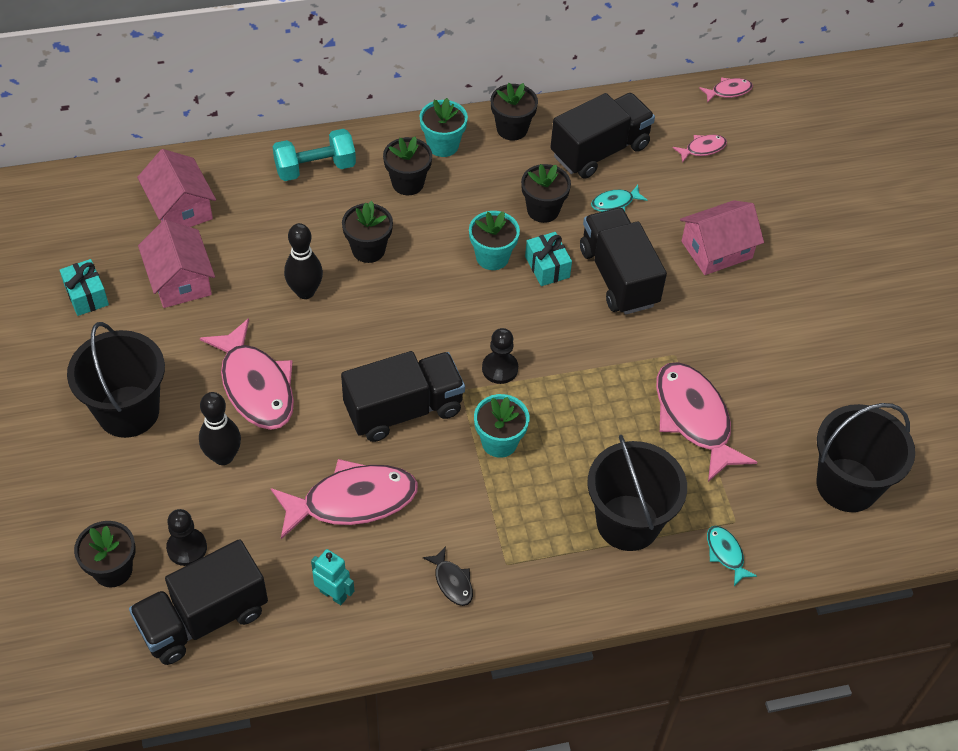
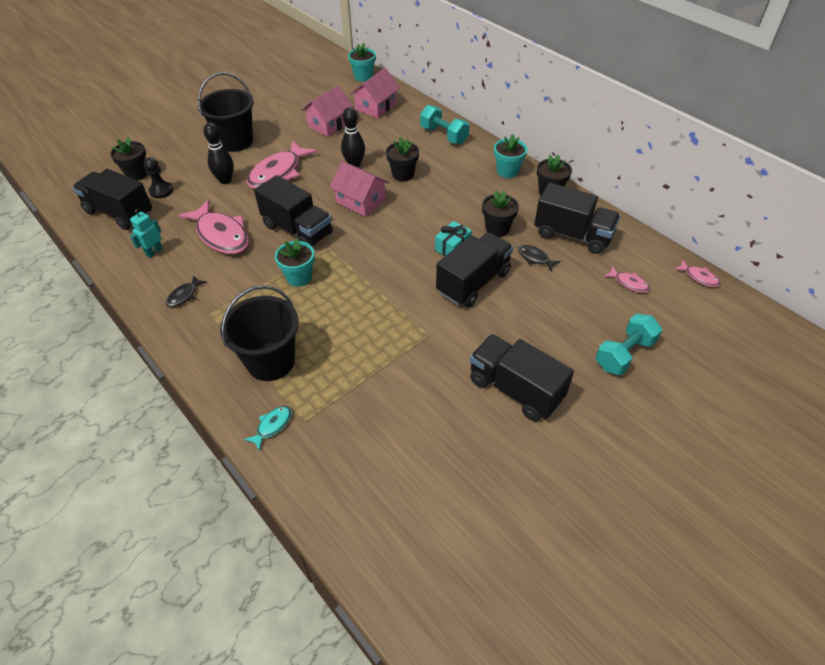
camera: 65 degrees right, 5 degrees down
turquoise gift [60,259,109,316] -> none
turquoise robot [311,549,354,605] -> turquoise robot turned 150 degrees counterclockwise [130,209,163,258]
black flower pot [383,136,432,195] -> none
turquoise flower pot [469,211,520,270] -> turquoise flower pot moved to [348,42,376,82]
black pawn [482,328,518,384] -> none
turquoise fish [591,185,648,212] -> black fish [518,245,561,271]
pink fish [656,362,757,482] -> none
pink house [680,200,764,275] -> pink house moved to [330,161,389,217]
black bucket [817,403,915,512] -> none
none -> black truck [470,334,574,421]
none -> turquoise dumbbell [596,313,662,375]

